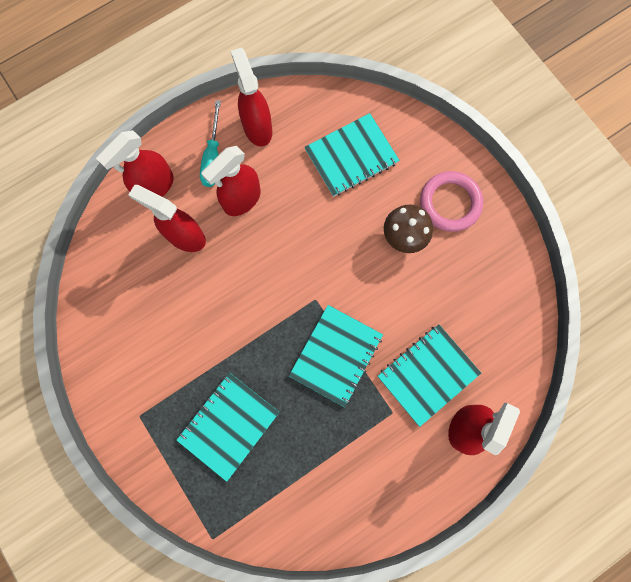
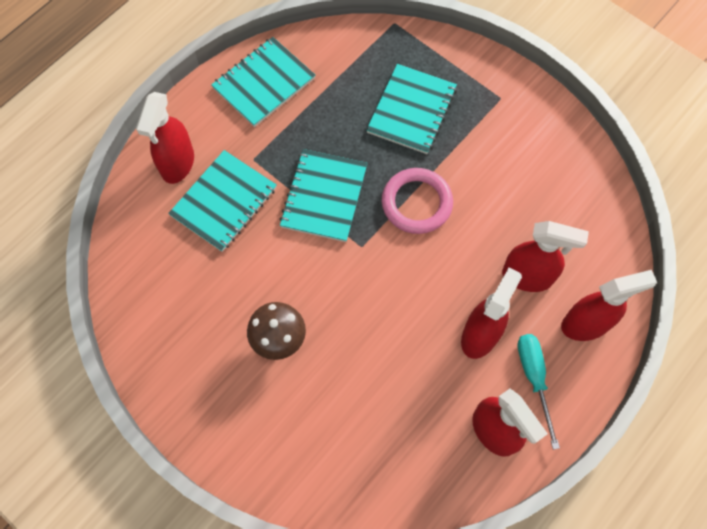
camera: 165 degrees right, 10 degrees down
red spray bottle [96,130,174,197] -> red spray bottle turned 45 degrees clockwise [561,270,657,341]
turquoise notebook [304,113,400,197] -> turquoise notebook moved to [211,37,315,127]
pink ring [420,171,483,232] -> pink ring moved to [382,168,453,234]

